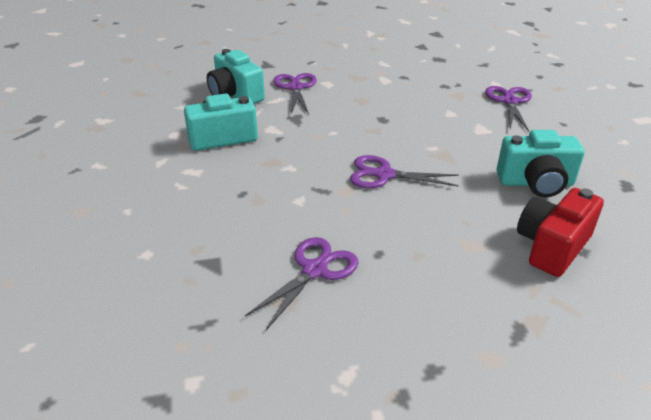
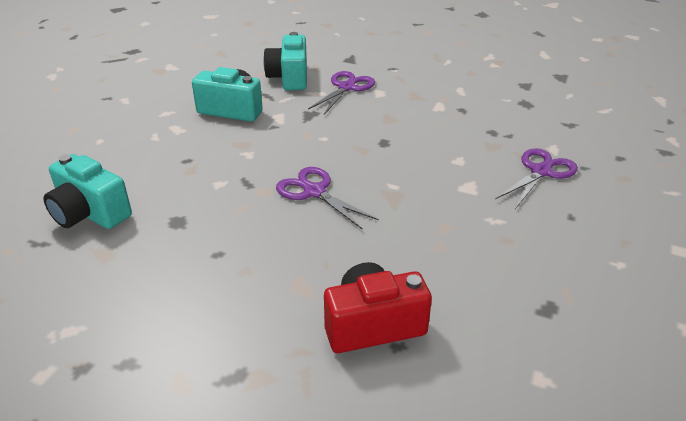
camera: 35 degrees right, 0 degrees up
purple scissors [245,237,359,330] -> none
turquoise camera [497,130,585,197] -> turquoise camera moved to [43,154,132,229]

